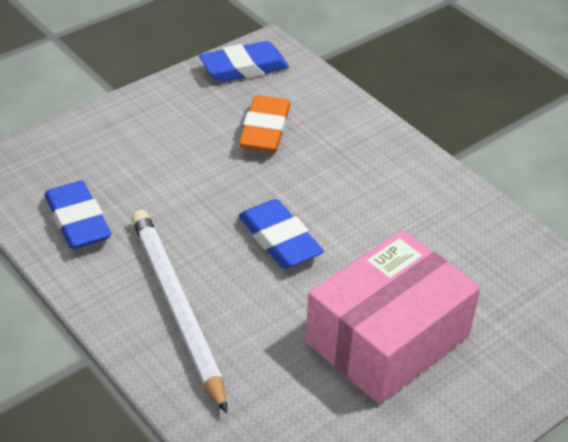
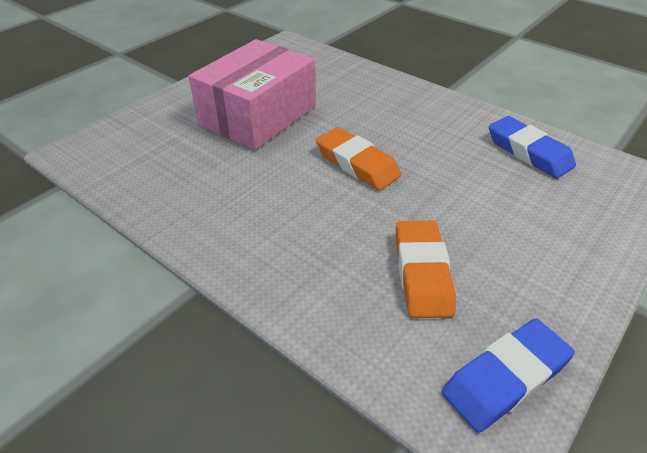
camera: 170 degrees right, 0 degrees up
white pencil [132,210,227,414] -> none
blue eraser [238,199,324,269] -> orange eraser [316,127,401,190]

